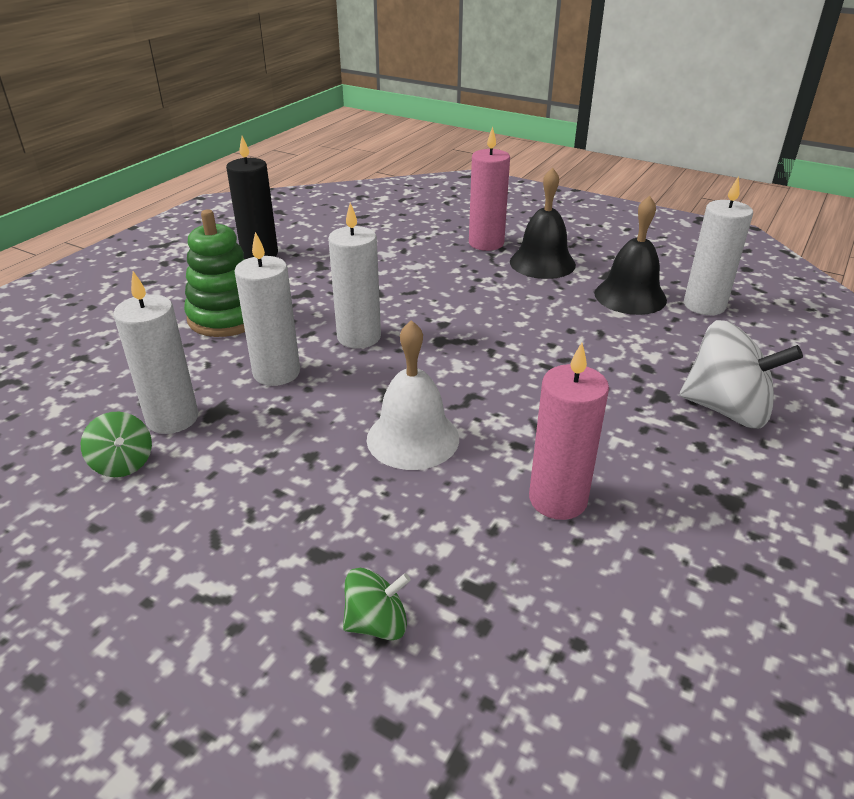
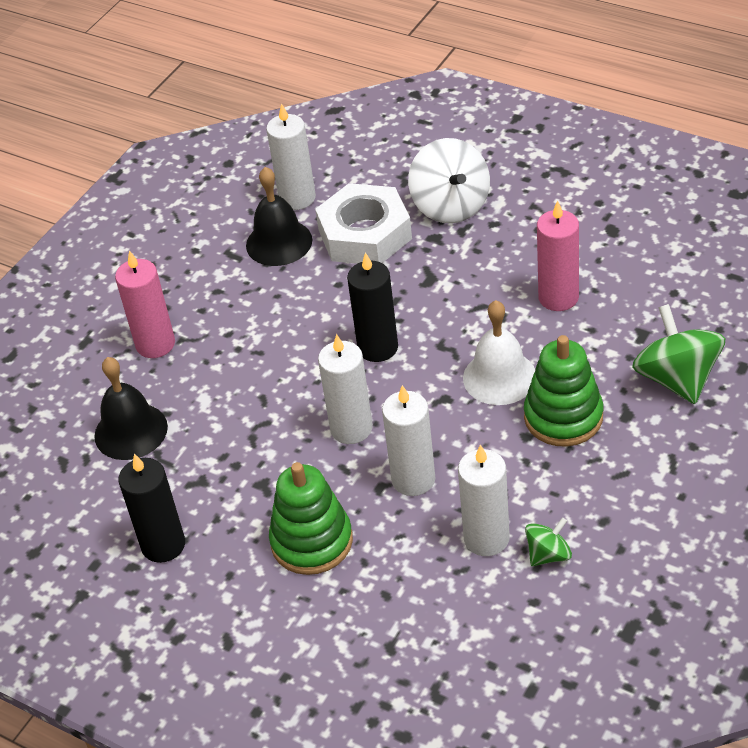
camera: 85 degrees left, 10 degrees up
green spinning top [343,568,411,640] -> green spinning top [632,304,725,404], size x1.89
black bell [510,167,576,279] -> black bell moved to [94,357,168,460]
white spinning top [680,320,803,429] -> white spinning top turned 135 degrees clockwise [408,138,490,223]
none -> white nut [315,183,412,264]
none -> black candle [347,252,398,362]
none -> green stacking toy [524,335,603,447]

